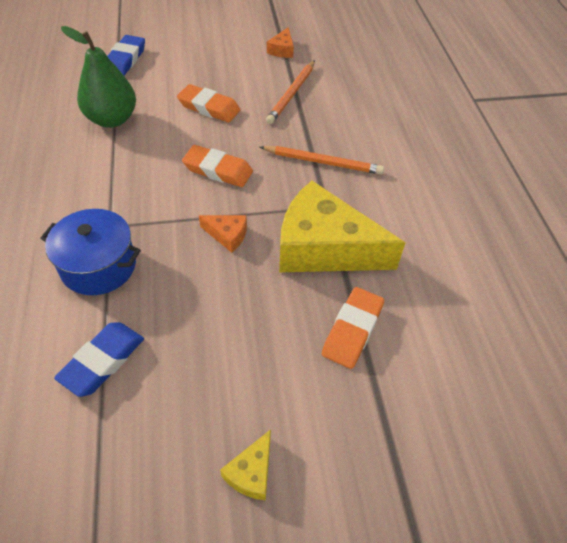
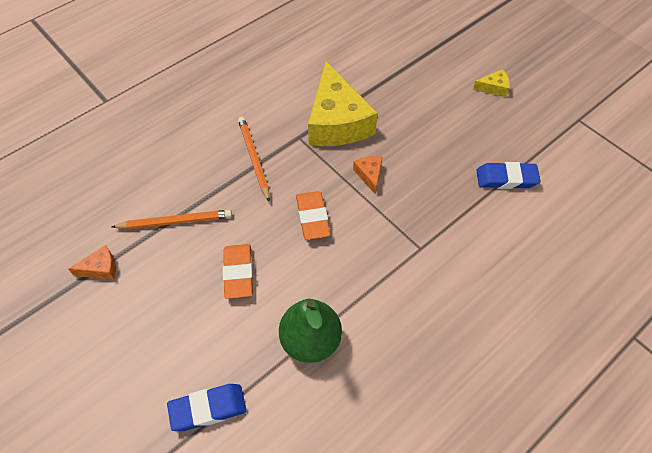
camera: 120 degrees left, 5 degrees up
blue pot [40,209,141,295] -> none
orange eraser [322,287,384,369] -> none

